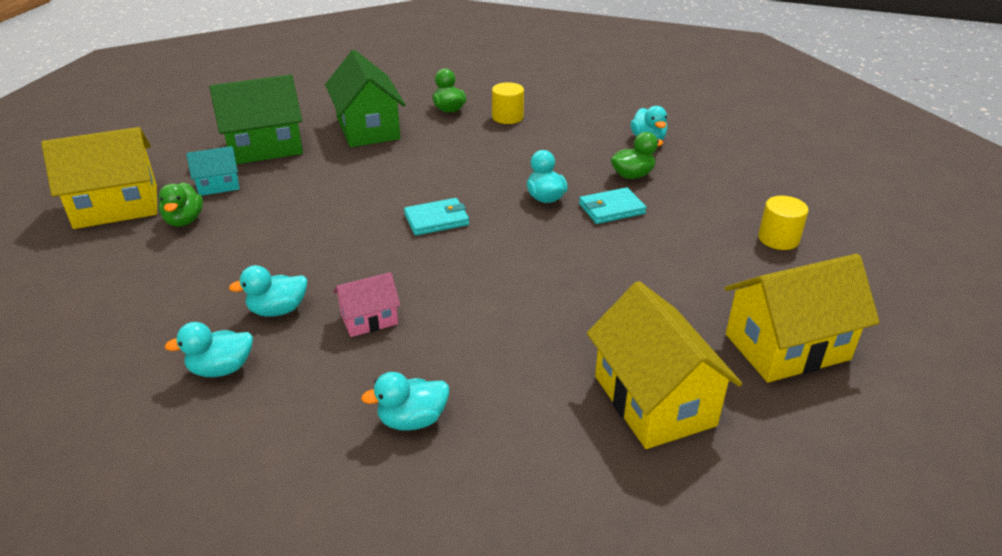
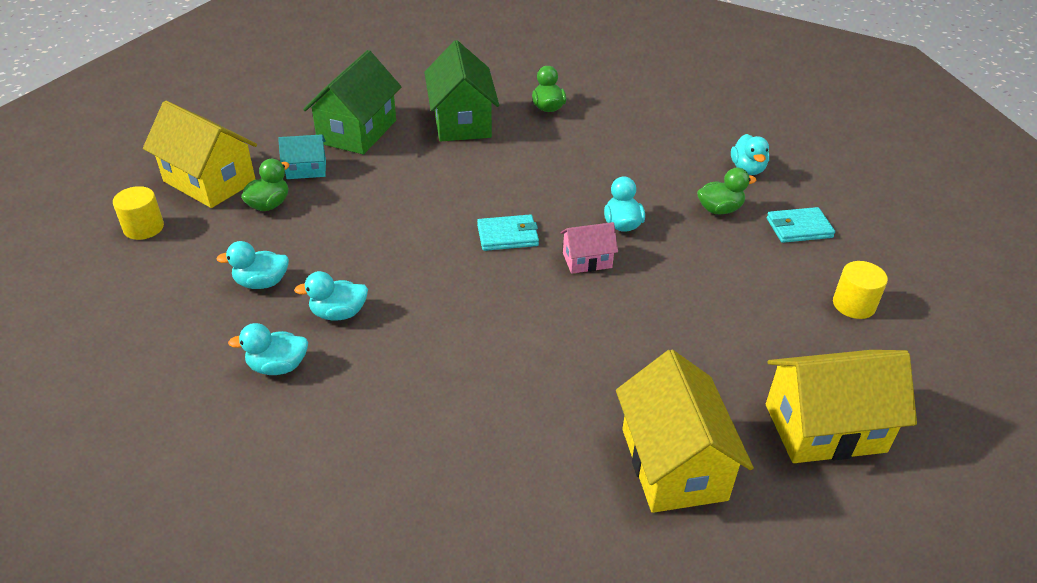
camera: 10 degrees right, 5 degrees up
yellow house [41,127,157,229] -> yellow house turned 45 degrees clockwise [143,101,257,208]
green duck [159,182,203,227] -> green duck turned 150 degrees counterclockwise [241,159,289,211]
green house [209,75,303,164] -> green house turned 60 degrees counterclockwise [303,50,402,155]
pink house [334,272,401,337] -> pink house moved to [560,222,618,274]
turquoise duck [361,372,449,431] -> turquoise duck moved to [216,241,289,289]
yellow cylinder [492,82,524,124] -> yellow cylinder moved to [113,186,164,240]
turquoise wallet [579,187,646,224] -> turquoise wallet moved to [767,207,835,243]

